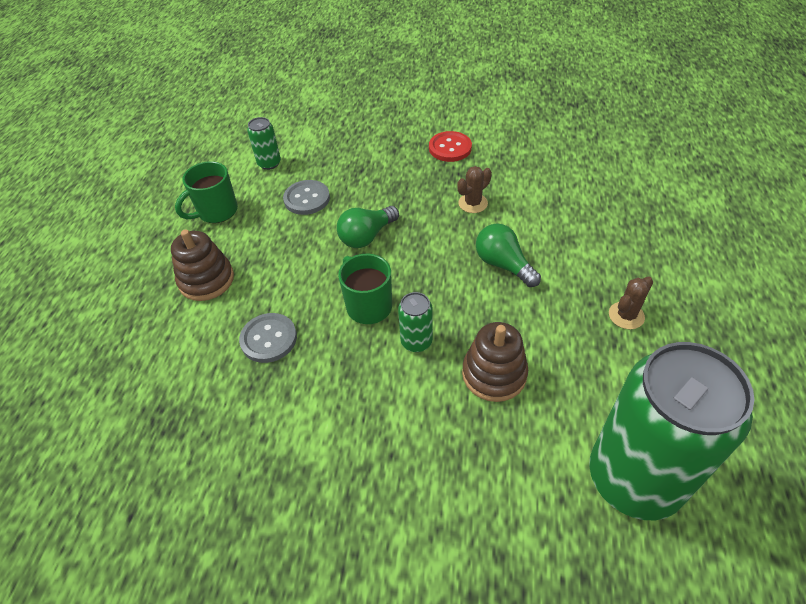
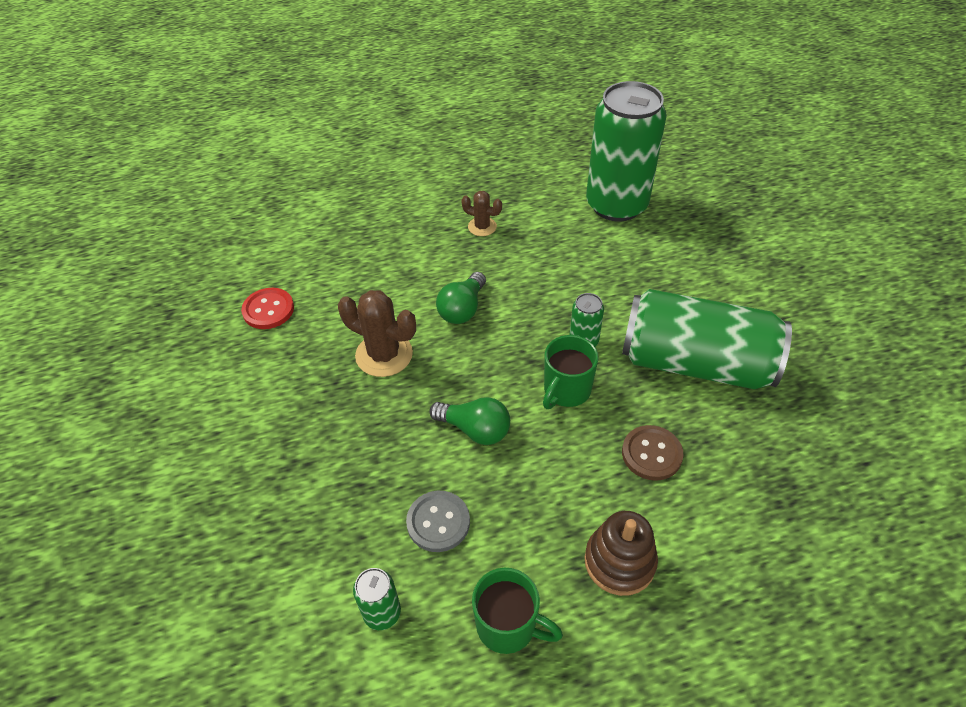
camera: 115 degrees left, 0 degrees up
grey button [239,313,297,363] -> brown button [622,425,684,481]
red button [429,131,472,162] -> red button moved to [241,288,294,329]
brown cactus [457,166,492,213] -> brown cactus [338,290,416,377], size x1.72
brown stacking toy [462,322,528,402] -> none
none -> green can [622,289,792,389]

